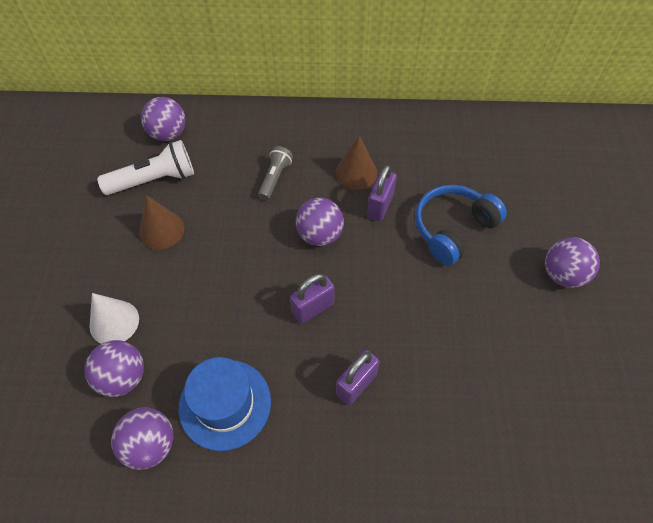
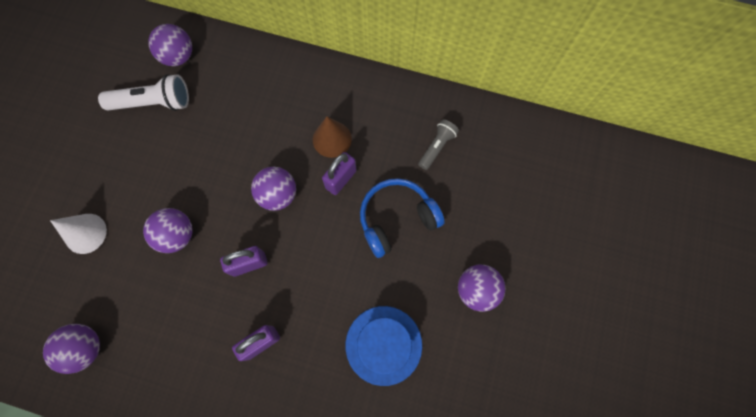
camera: 15 degrees right, 15 degrees up
purple ball [84,340,144,397] -> purple ball moved to [143,208,193,253]
brown cone [140,195,184,249] -> none
blue hat [178,357,271,451] -> blue hat moved to [345,306,422,386]
grey flashlight [258,146,293,200] -> grey flashlight moved to [418,120,459,170]

